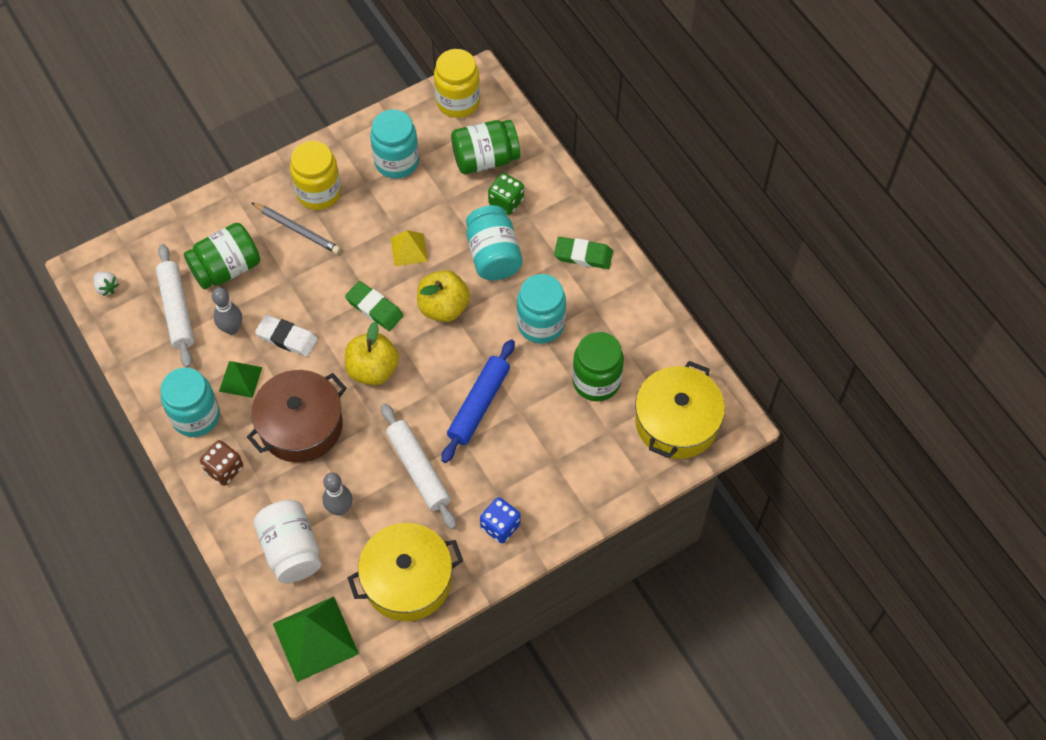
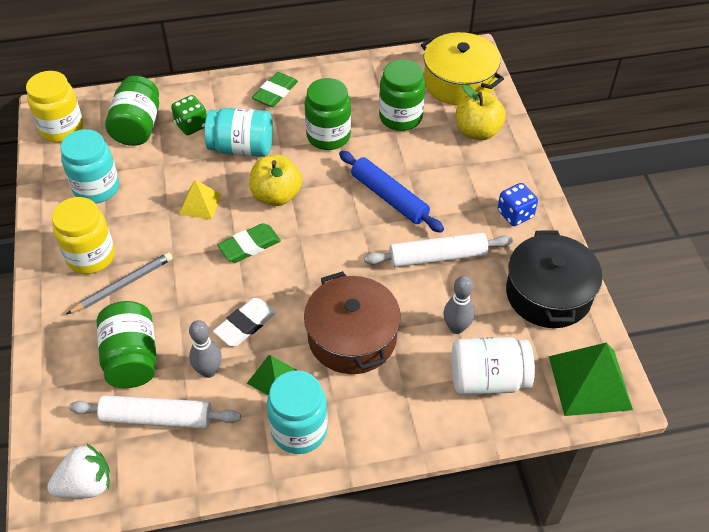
camera: 70 degrees left, 10 degrees down
white strawberry [94,272,119,296] -> white strawberry [47,443,110,499], size x1.73
brown dice [200,440,243,486] -> none
yellow apple [345,322,399,385] -> yellow apple moved to [456,84,506,140]
yellow pot [348,523,463,621] -> black pot [506,231,603,328]
turquoise jar [517,274,566,343] -> green jar [304,78,351,150]

